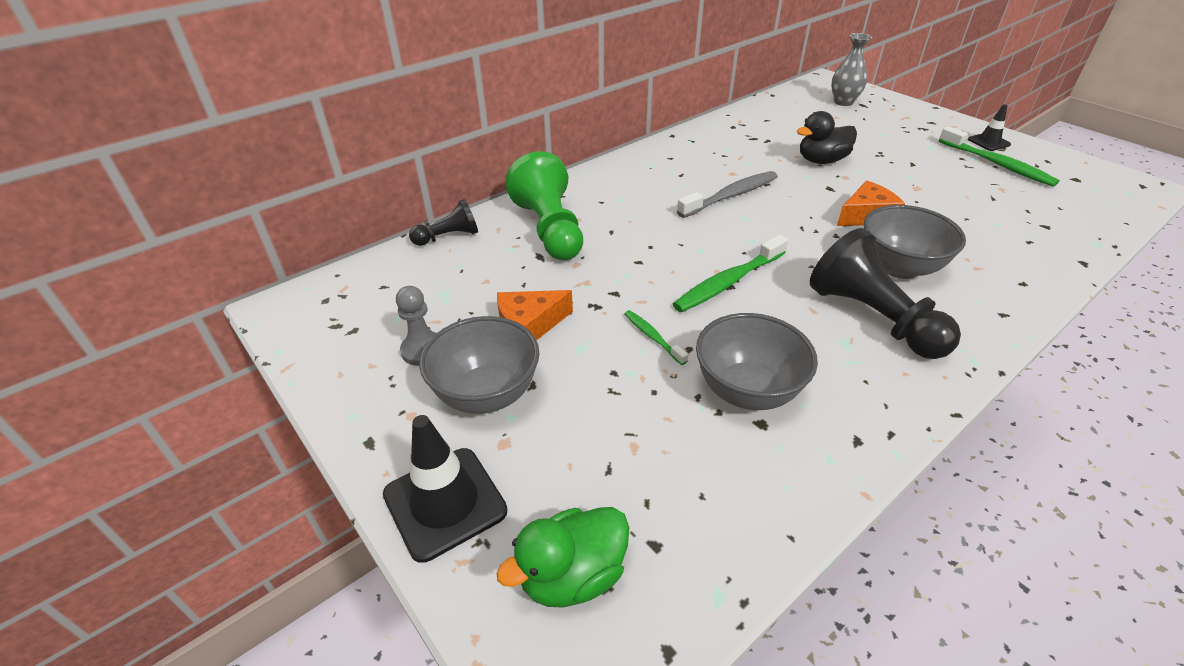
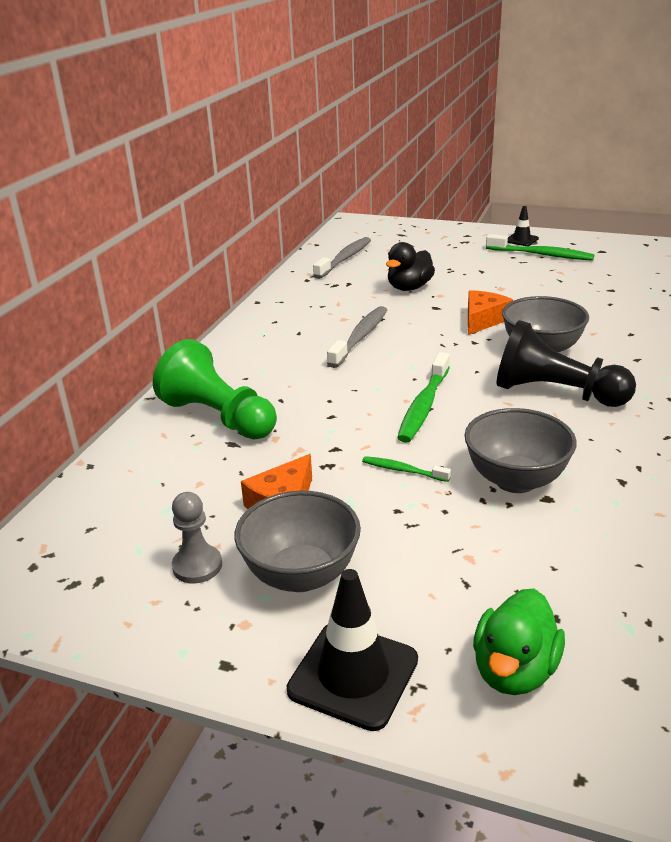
camera: 30 degrees left, 10 degrees down
black pawn [409,199,478,246] -> none
grey vase [831,33,872,106] -> none
none -> grey toothbrush [313,237,371,279]

